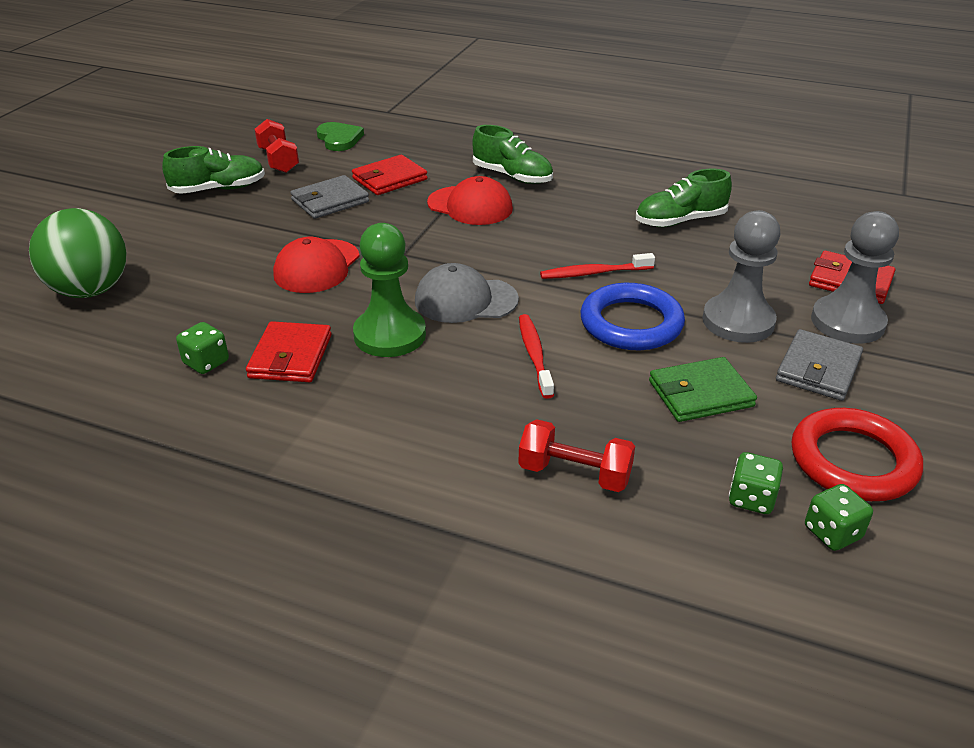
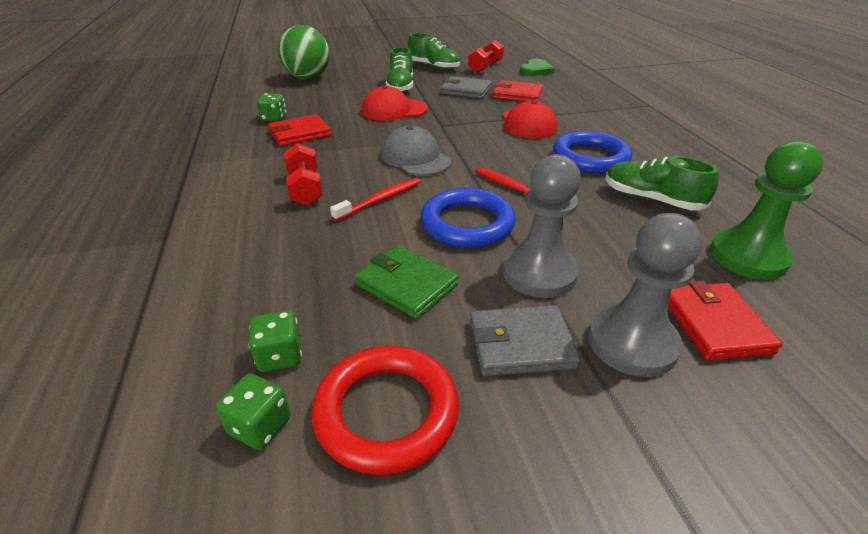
camera: 55 degrees right, 0 degrees up
green pawn [353,223,426,357] -> green pawn moved to [710,141,823,280]
green shoe [472,125,553,184] -> green shoe moved to [386,47,413,92]
red dumbbell [518,419,635,492] -> red dumbbell moved to [284,143,323,206]
none -> blue ring [553,131,632,173]

